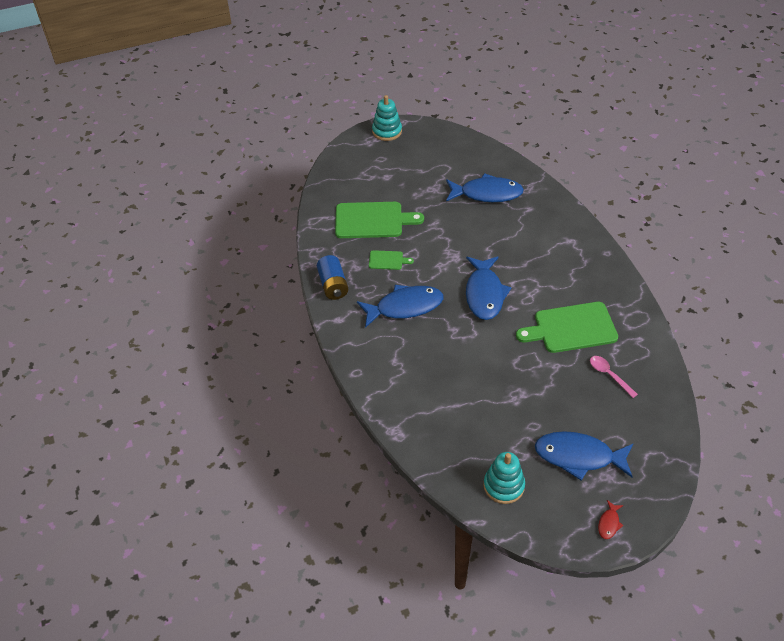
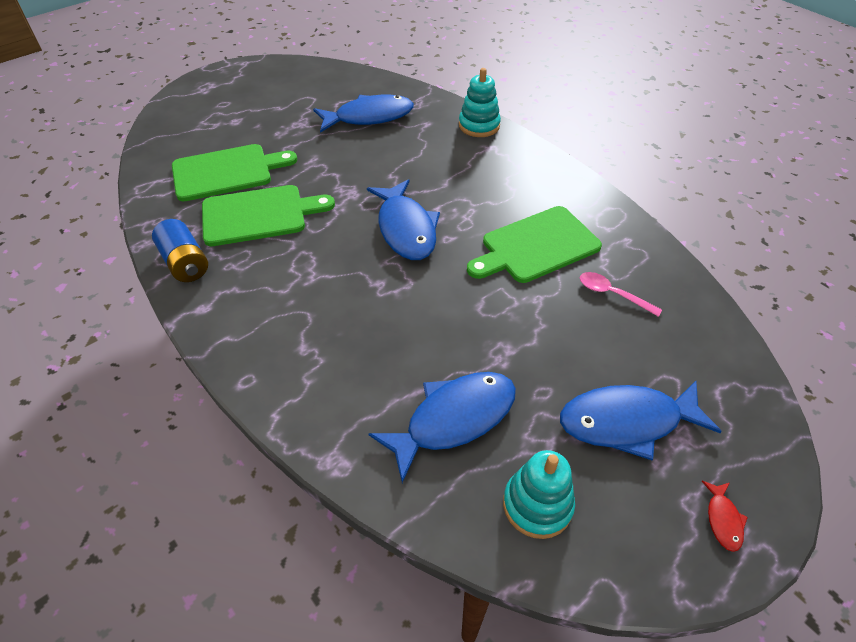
camera: 20 degrees left, 0 degrees up
blue fish [357,285,444,328] -> blue fish moved to [369,372,516,483]
green cutting board [369,250,414,270] -> green cutting board [202,185,335,246], size x2.07
turquoise stacking toy [372,95,402,141] -> turquoise stacking toy moved to [459,68,501,137]

